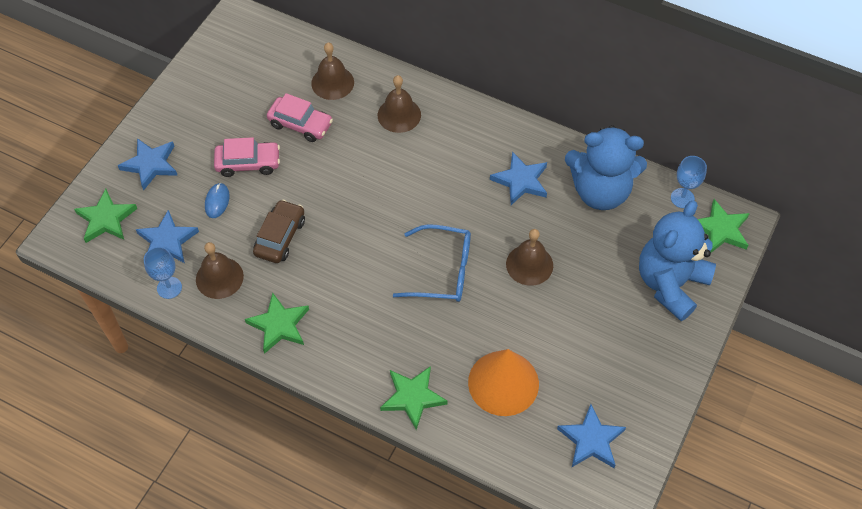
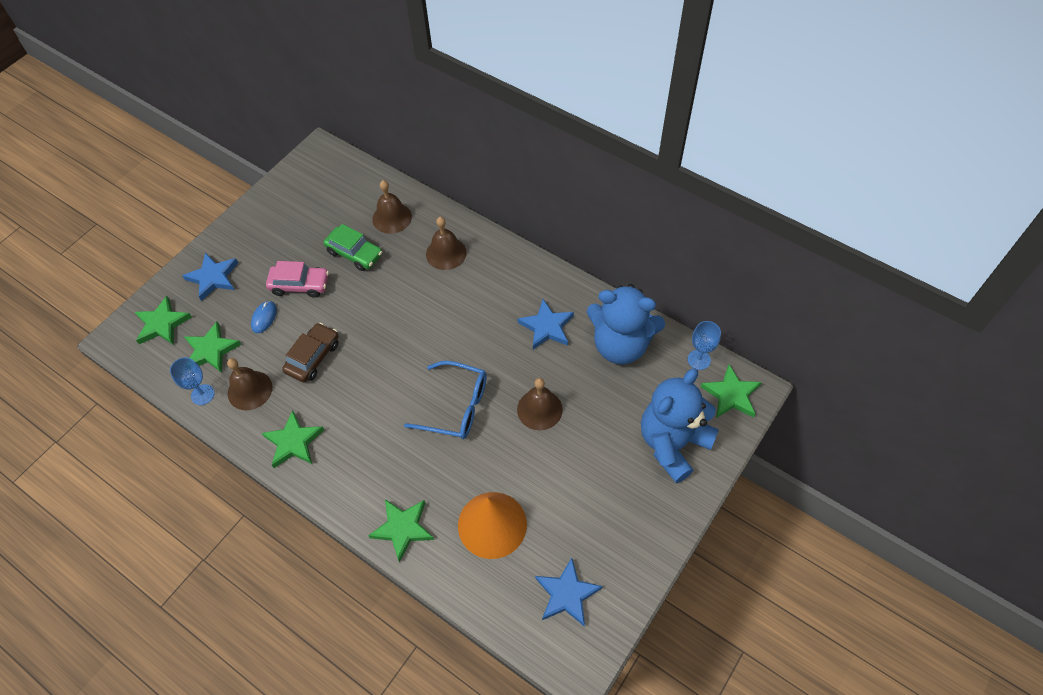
camera: 10 degrees right, 0 degrees up
blue star [136,210,199,263] -> green star [184,322,242,373]
pink car [267,93,333,142] -> green car [324,224,382,271]

